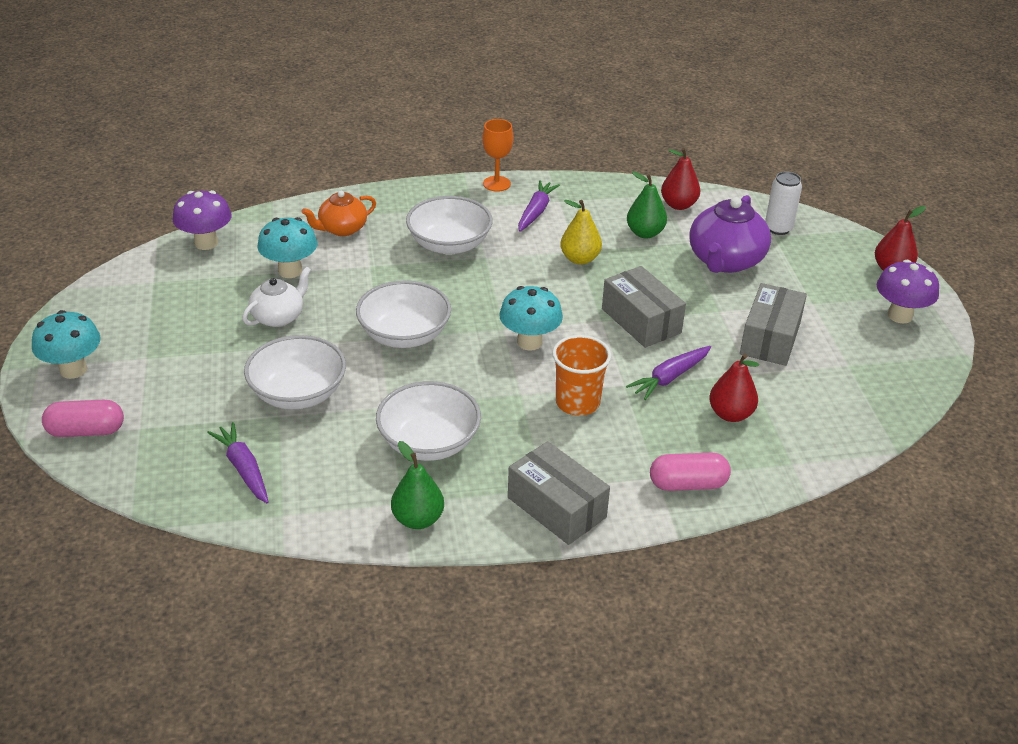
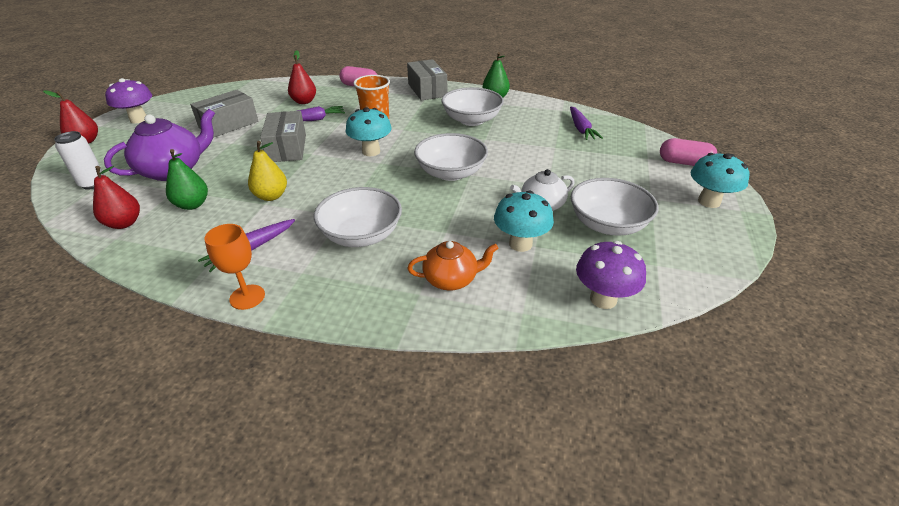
camera: 155 degrees left, 0 degrees up
white bowl [244,335,346,409] -> white bowl moved to [571,178,658,236]

